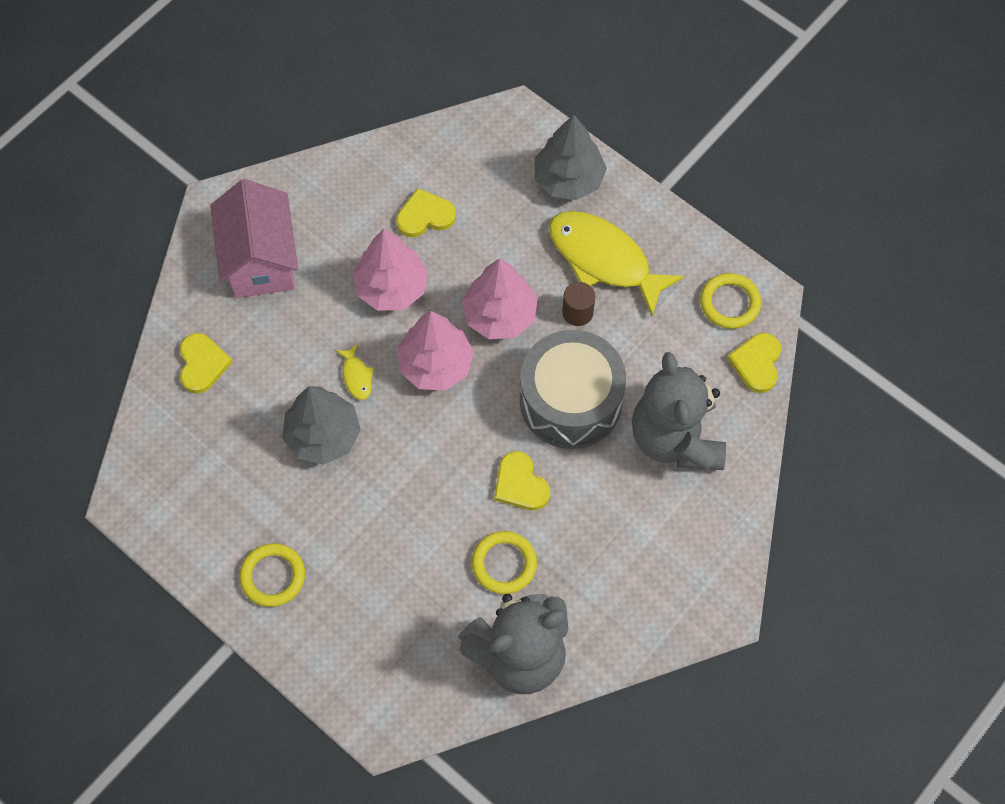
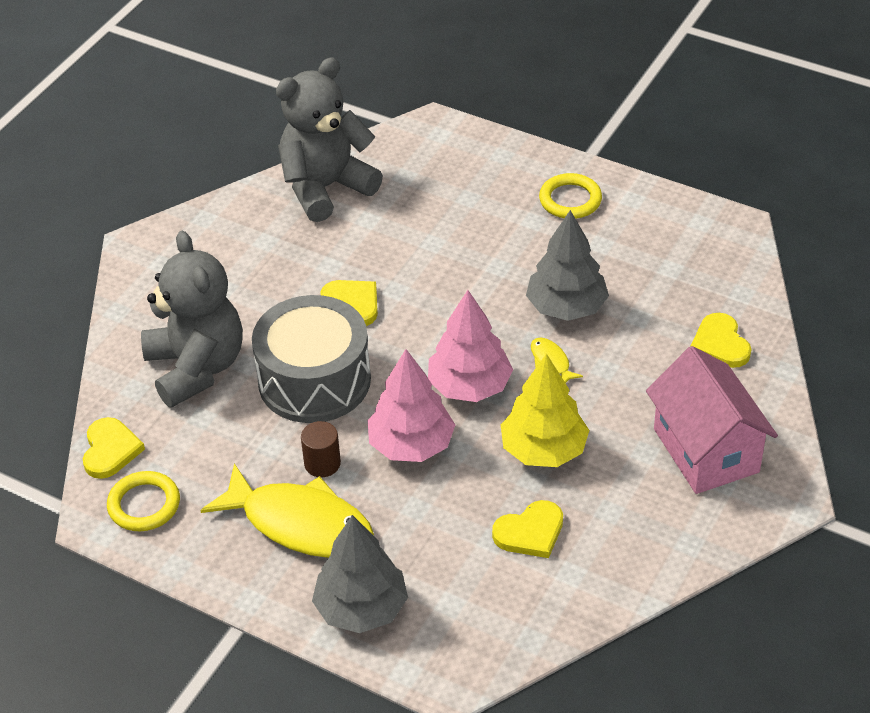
camera: 170 degrees right, 20 degrees down
pink tree [353,229,428,311] -> yellow tree [501,353,589,467]
yellow ring [472,531,537,594] -> none

